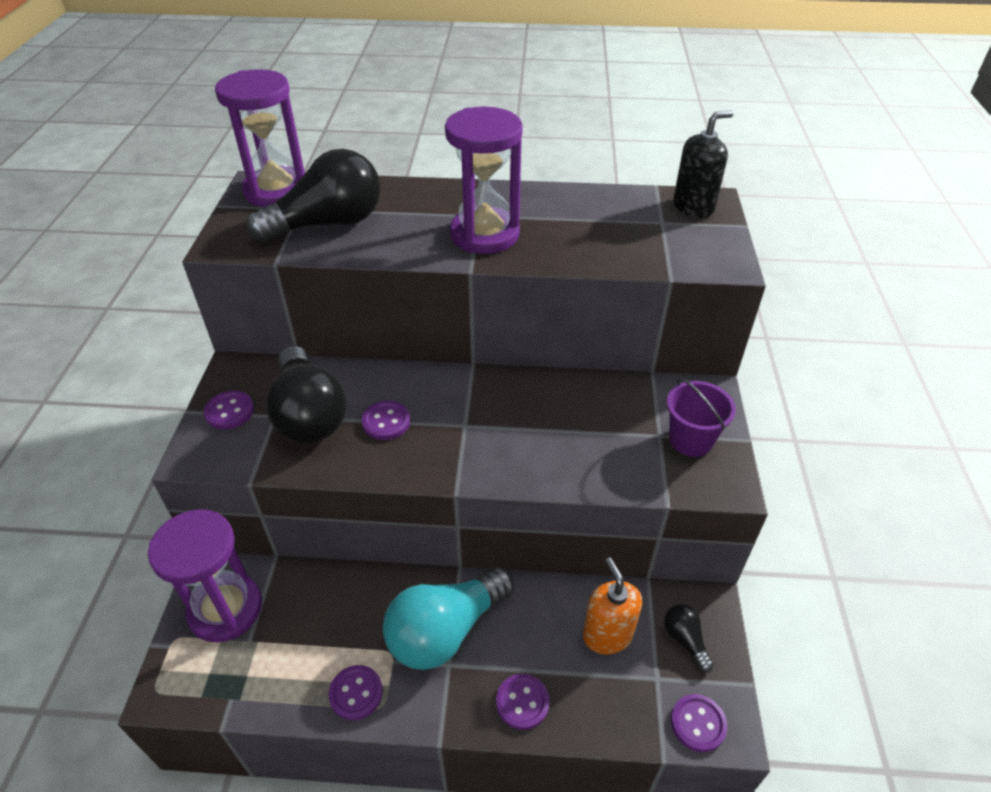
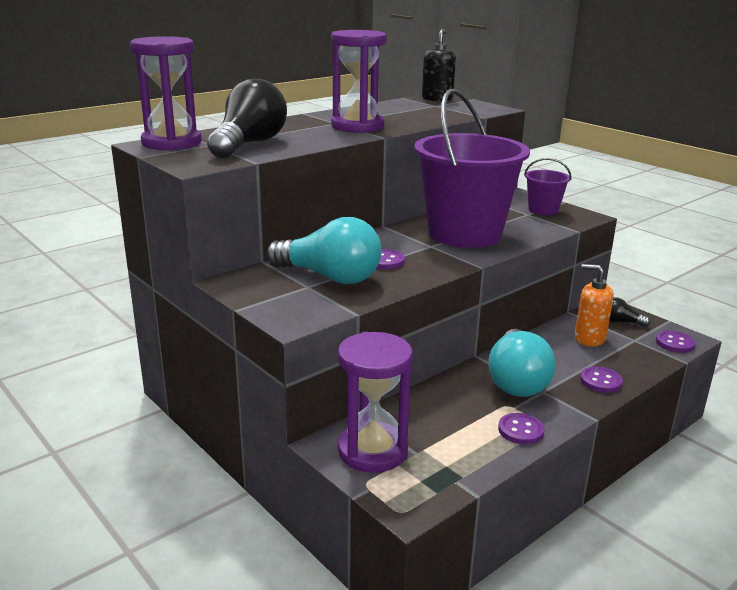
camera: 45 degrees left, 20 degrees down
purple button [204,391,254,429] -> none
black light bulb [266,346,347,443] -> turquoise light bulb [266,217,382,284]
none -> purple bucket [414,89,530,248]

